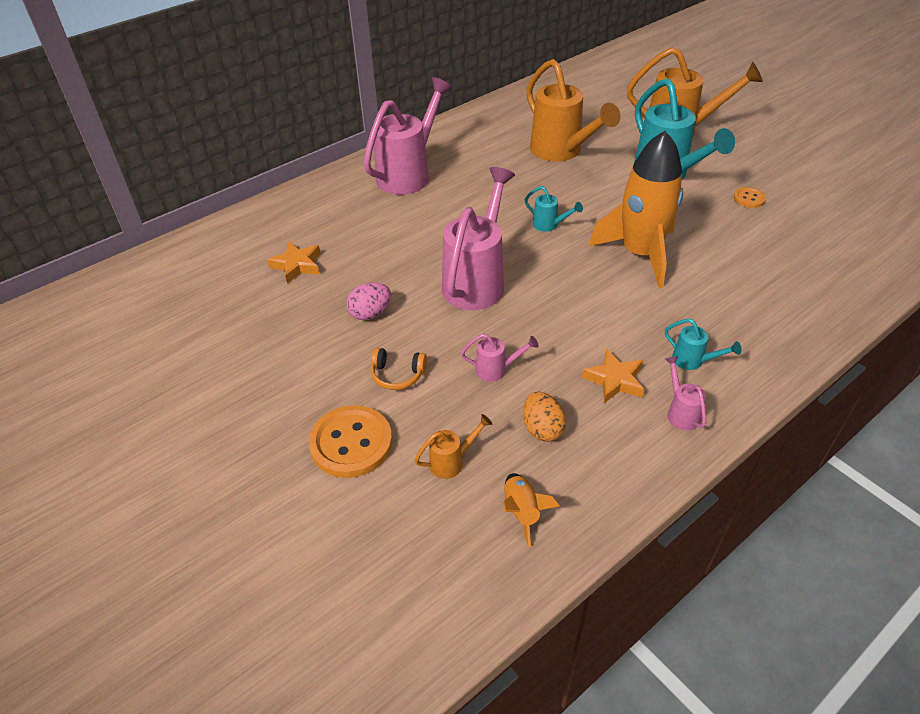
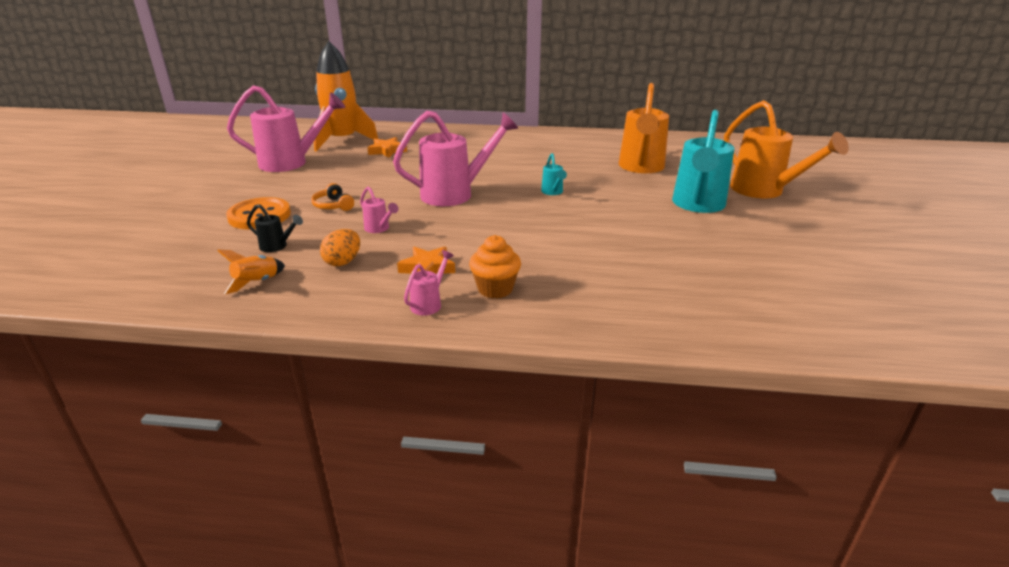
camera: 45 degrees right, 15 degrees down
pink egg [347,282,391,320] -> none
pink watering can [363,77,453,195] -> pink watering can moved to [227,85,345,172]
orange watering can [414,414,492,479] -> black watering can [247,204,303,252]
orange rocket [589,131,683,288] -> orange rocket moved to [314,41,378,152]
turquoise watering can [665,319,741,370] -> orange cupcake [469,235,521,299]
orange button [734,187,766,208] -> none

